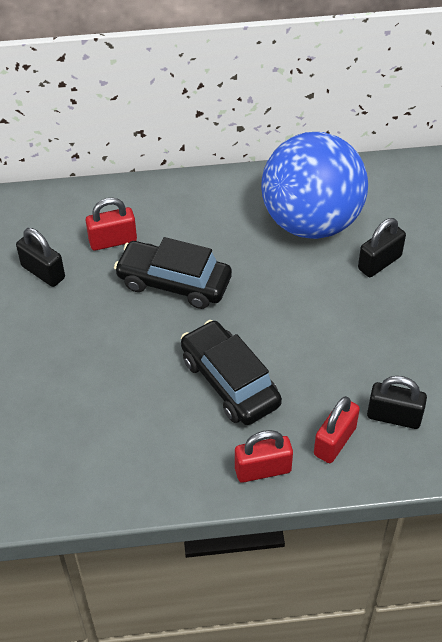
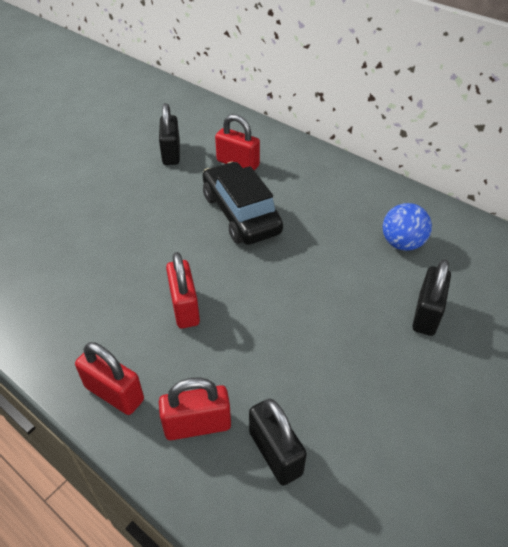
camera: 45 degrees right, 5 degrees down
black car [181,320,282,425] -> red padlock [166,252,200,328]
blue ball [261,132,368,239] -> blue ball [383,203,432,251], size x0.42
black padlock [358,218,406,277] -> black padlock turned 75 degrees counterclockwise [412,259,451,336]

